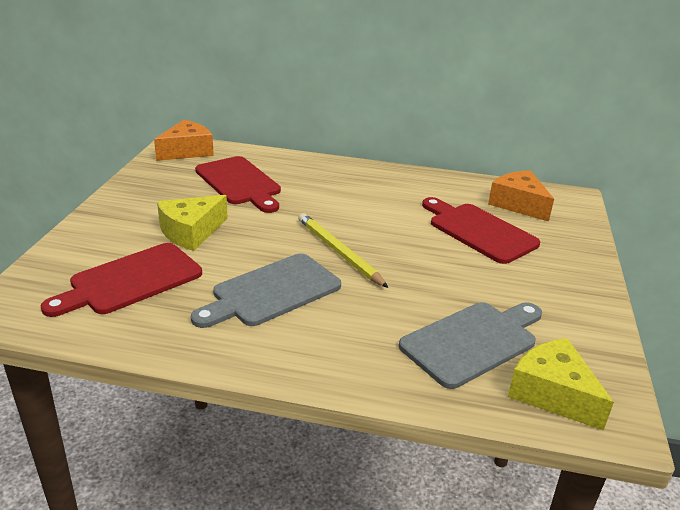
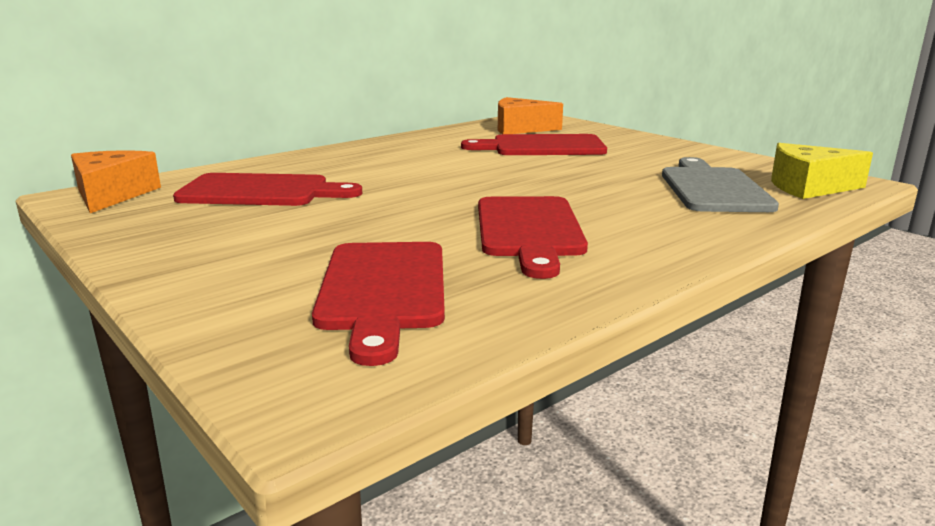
camera: 50 degrees left, 10 degrees down
yellow cheese [157,195,228,251] -> none
grey cutting board [191,253,341,328] -> red cutting board [478,196,588,279]
yellow pencil [298,213,389,288] -> none

